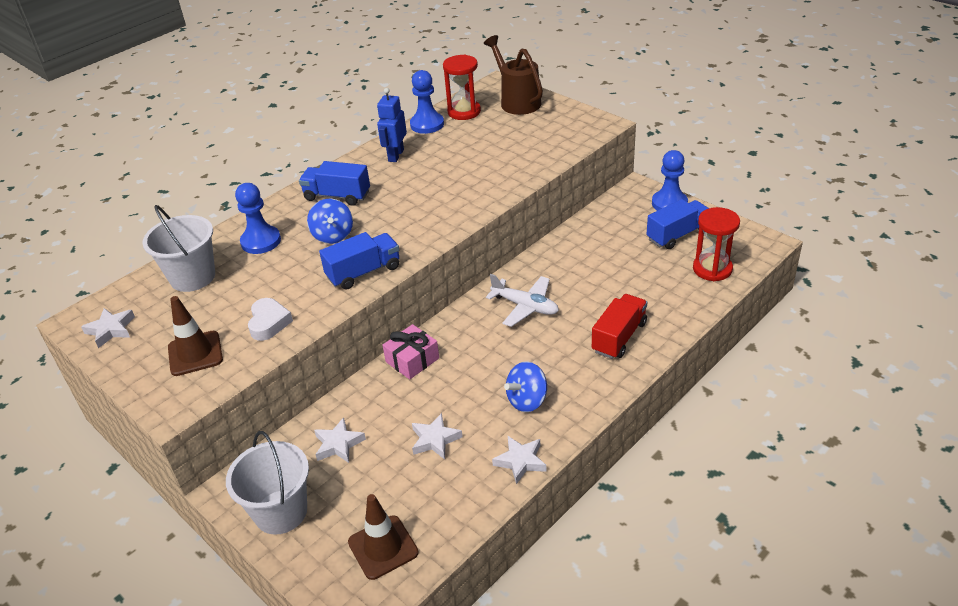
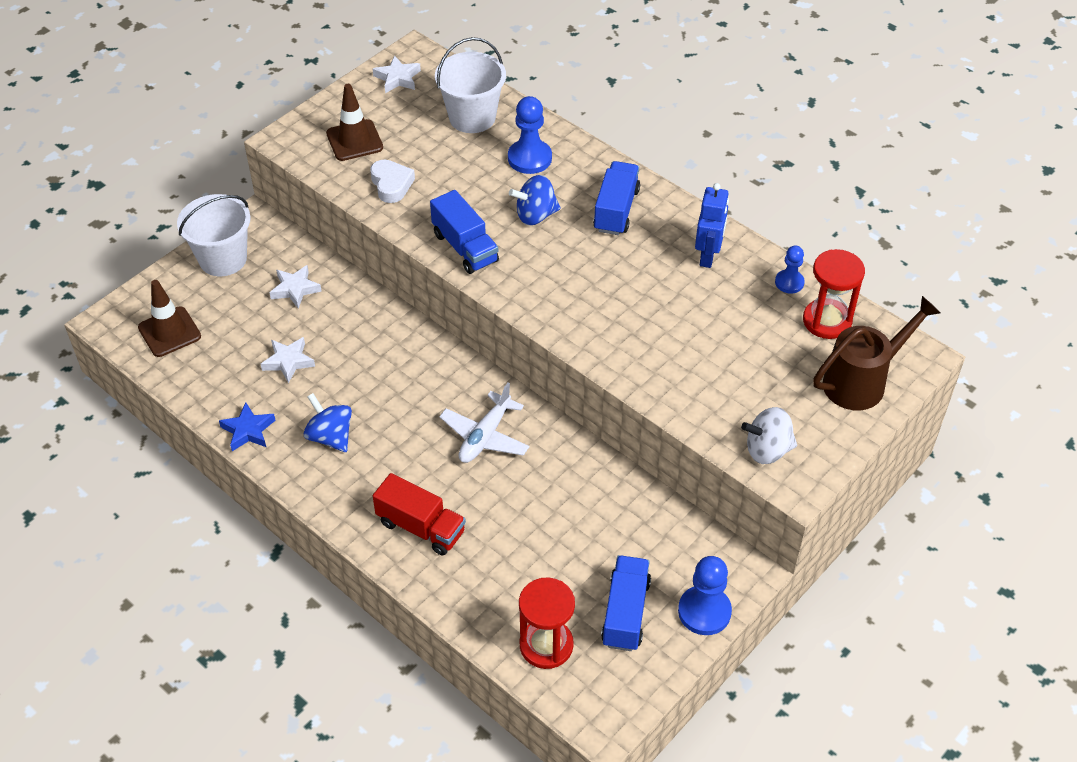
camera: 85 degrees right, 10 degrees up
white heart [248,298,293,341] -> white heart turned 105 degrees counterclockwise [370,159,415,203]
blue robot [377,88,407,162] -> blue robot turned 90 degrees clockwise [695,183,729,268]
pink gift [383,324,439,379] -> none
blue pawn [410,70,444,134] -> blue pawn [775,245,805,294], size x0.61
white star [492,436,547,484] -> blue star [219,402,276,451]
blue truck [646,199,709,249] -> blue truck turned 135 degrees counterclockwise [601,555,651,651]
none -> white spinning top [741,407,797,464]

